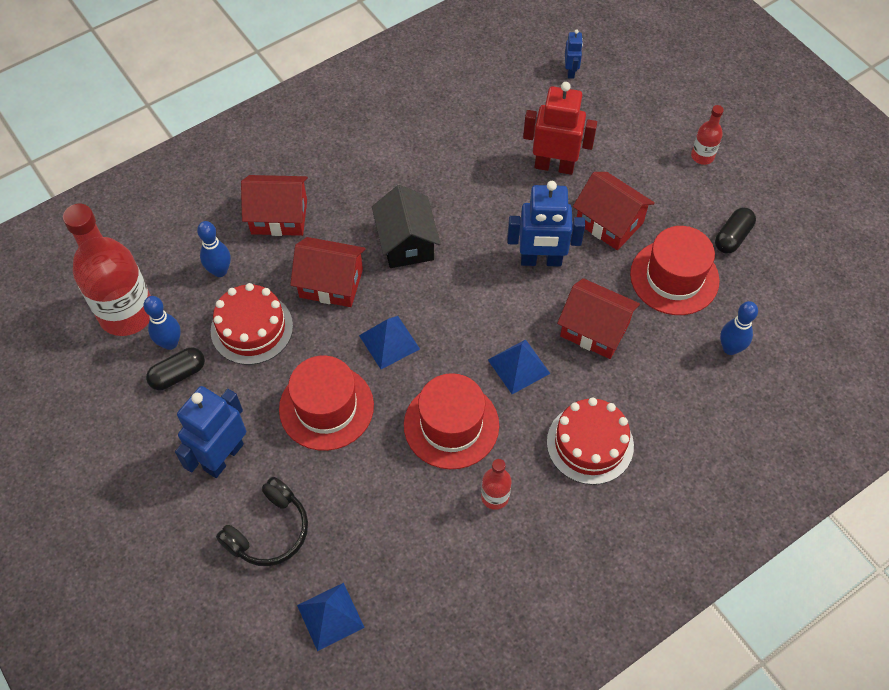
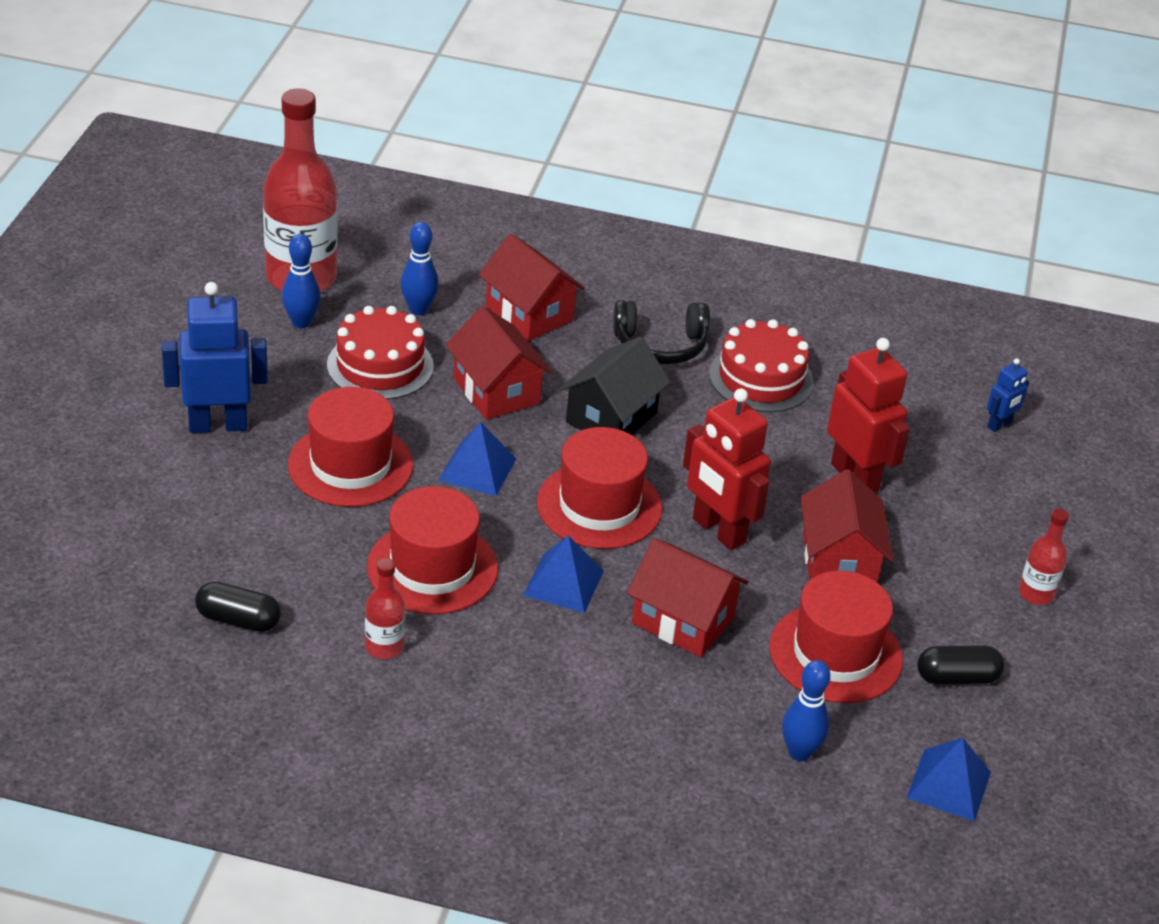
camera: 45 degrees right, 20 degrees down
black capsule [146,347,205,390] -> black capsule moved to [195,582,281,632]
black headphones [216,477,308,566] -> black headphones moved to [613,300,710,364]
blue pyramid [297,583,365,651] -> blue pyramid moved to [907,738,991,822]
blue robot [507,181,585,267] -> red robot [683,388,771,550]
red cake [547,397,634,485] -> red cake moved to [709,319,814,412]
red house [557,278,640,359] -> red house turned 45 degrees counterclockwise [627,538,749,657]
none -> red hat [537,427,662,549]

